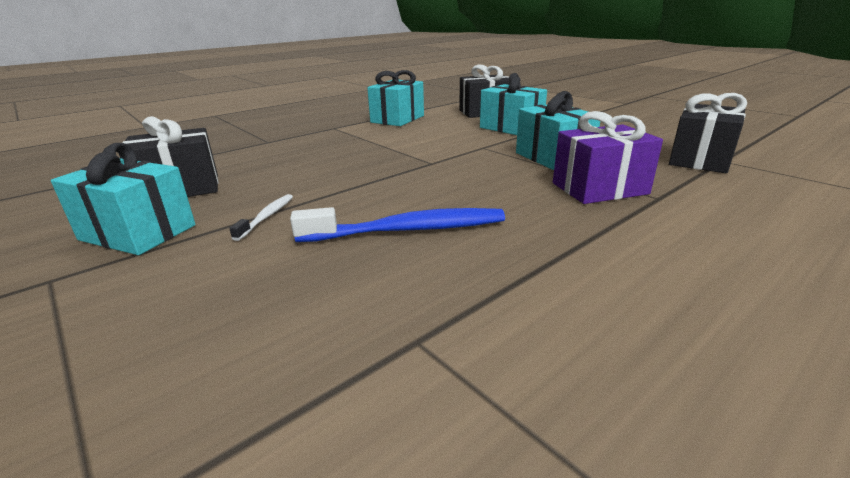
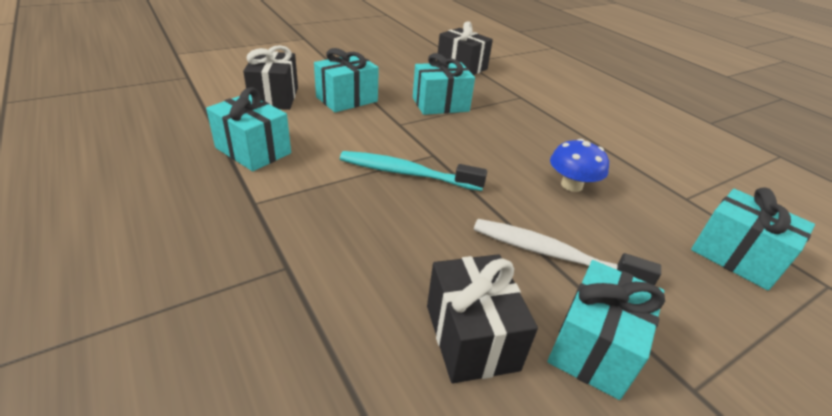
camera: 85 degrees left, 10 degrees up
white toothbrush [229,194,293,241] -> white toothbrush [474,219,661,285], size x1.99
blue toothbrush [290,207,505,242] -> blue mushroom [550,139,609,192]
purple gift [553,111,663,204] -> none
none -> turquoise toothbrush [340,151,487,191]
none -> turquoise gift [691,187,815,291]

